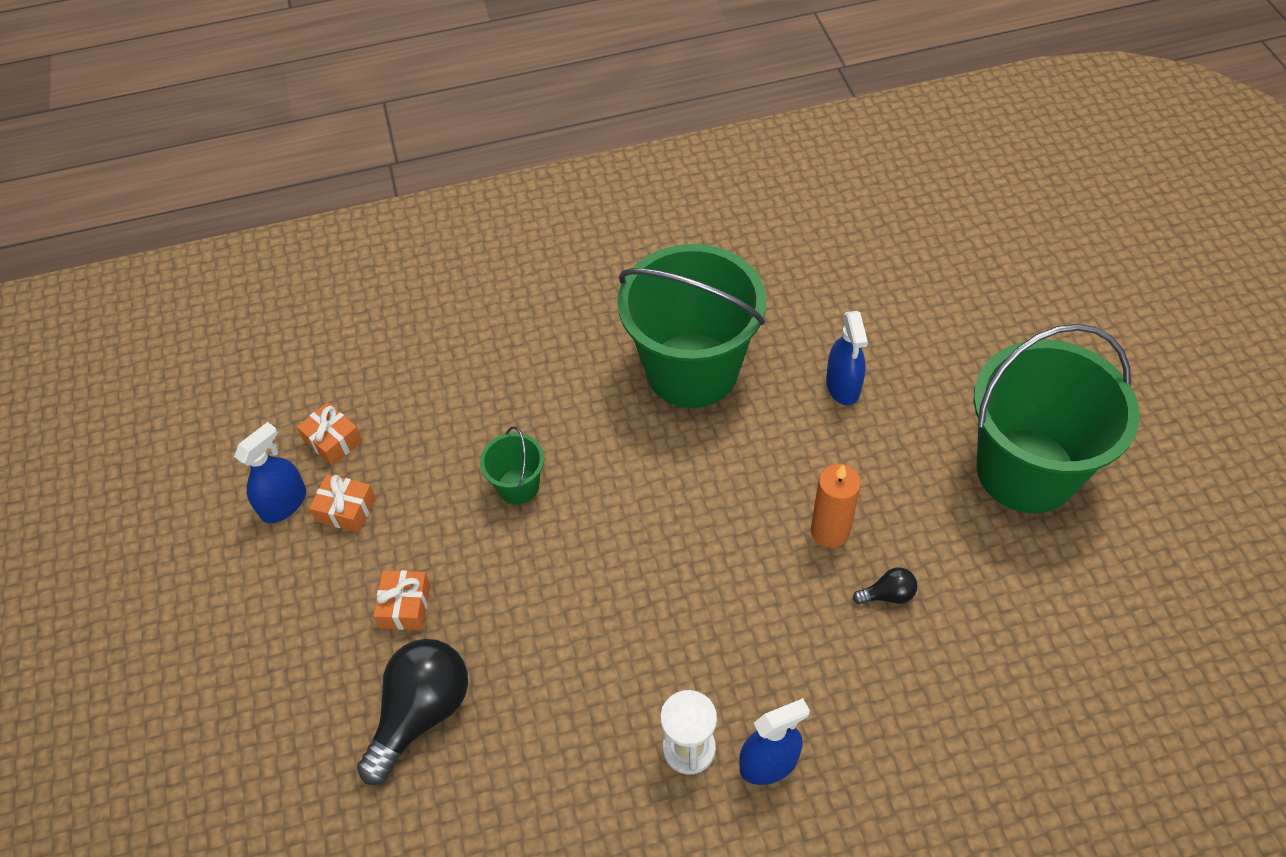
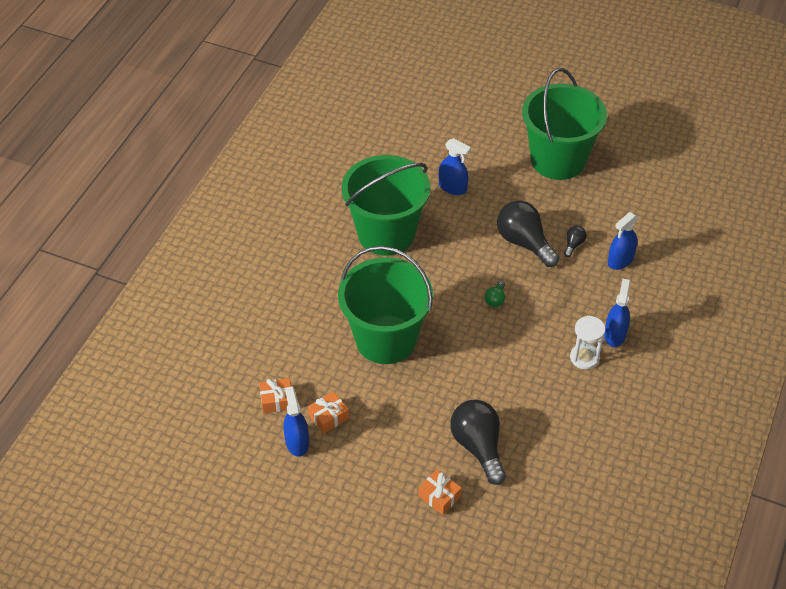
camera: 55 degrees left, 5 degrees down
orange gift [373,570,431,630] -> orange gift moved to [419,470,462,515]
green bucket [480,426,544,504] -> green bucket [338,246,433,364], size x2.33
orange candle [811,464,861,548] -> black light bulb [497,201,559,267]
none -> green light bulb [485,281,505,307]
none -> blue spray bottle [608,212,638,270]

